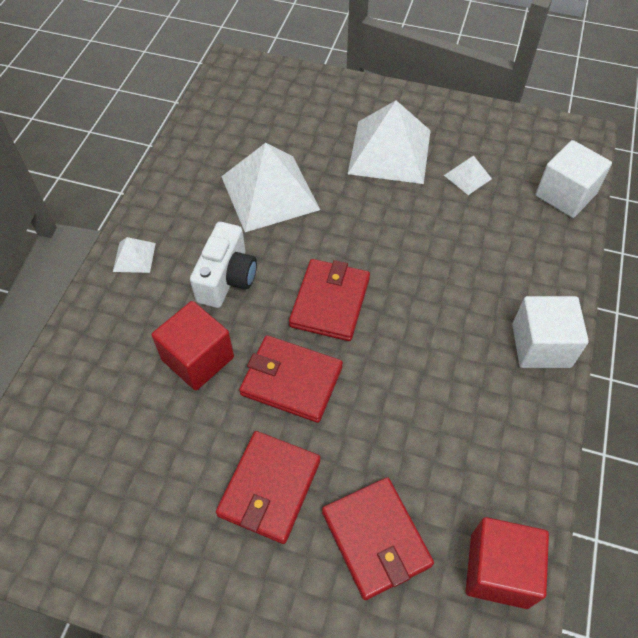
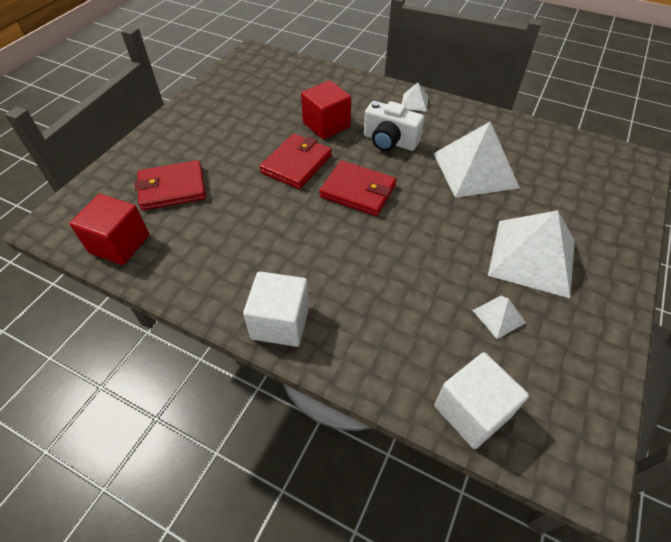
camera: 100 degrees right, 5 degrees down
red wallet [216,431,320,544] -> none

